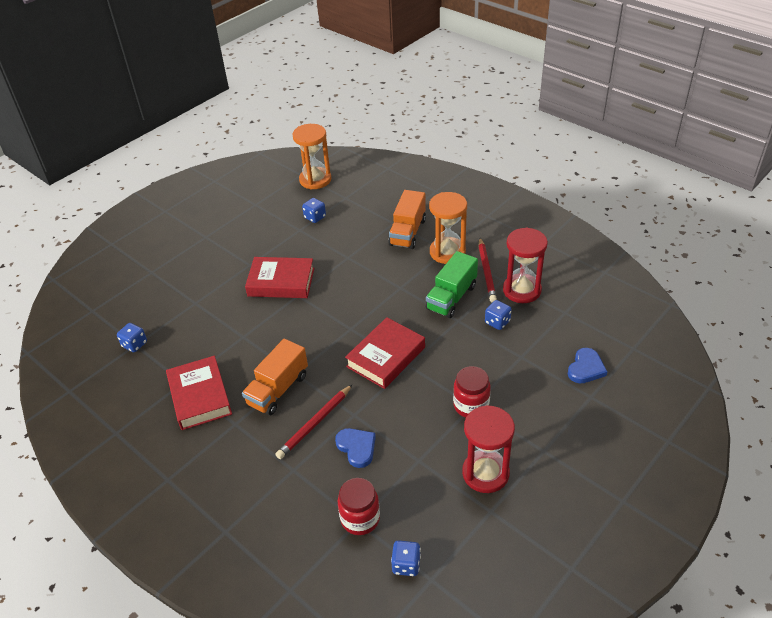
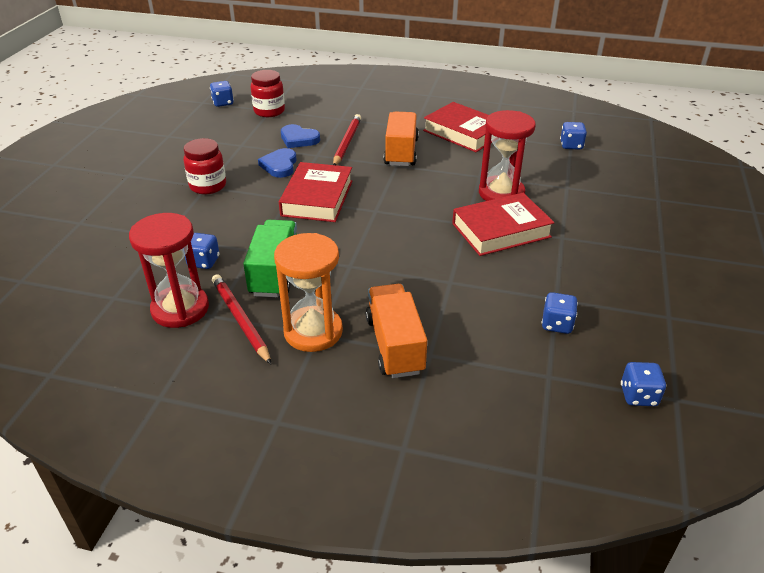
camera: 150 degrees right, 5 degrees down
orange hourglass [292,124,331,190] -> blue dice [621,362,666,406]
red hourglass [462,405,515,493] -> red hourglass moved to [479,110,536,201]
blue heart [568,348,607,383] -> blue heart moved to [258,148,297,178]

